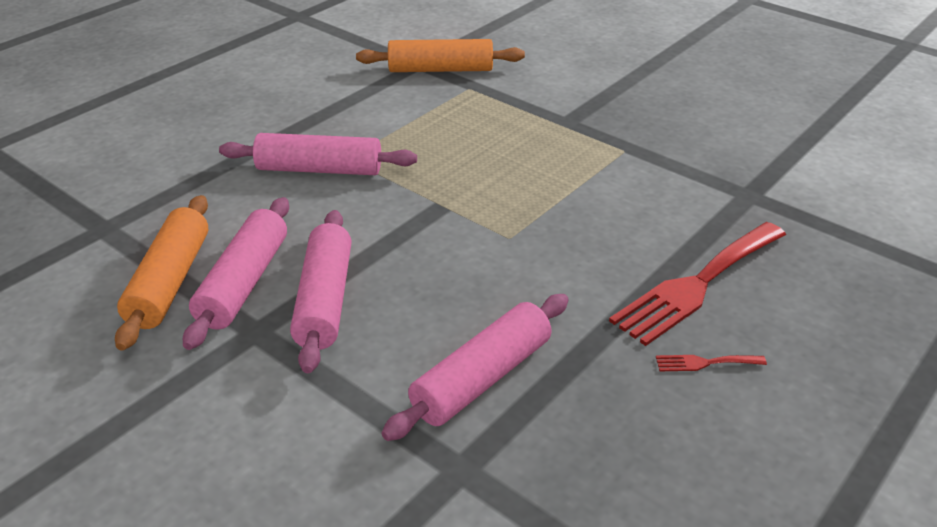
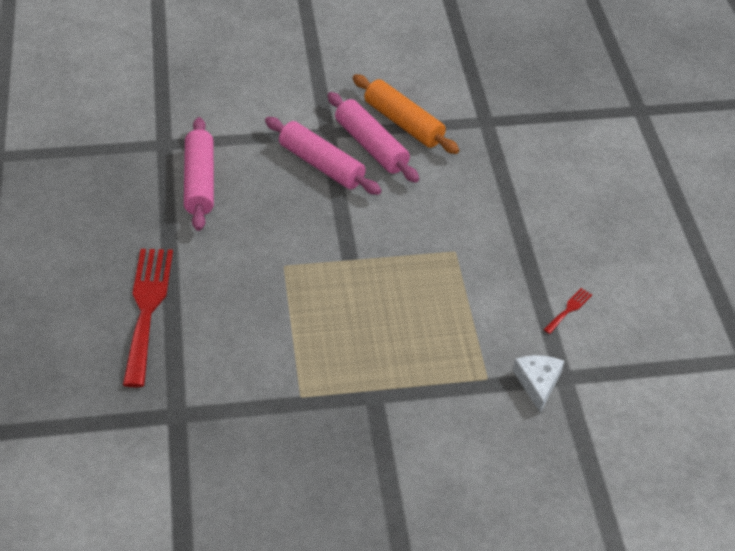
camera: 130 degrees right, 10 degrees up
pink rolling pin [219,133,417,175] -> none
orange rolling pin [356,39,525,72] -> white cheese [513,355,564,413]
red fork [656,355,767,371] -> red fork moved to [543,288,592,334]

